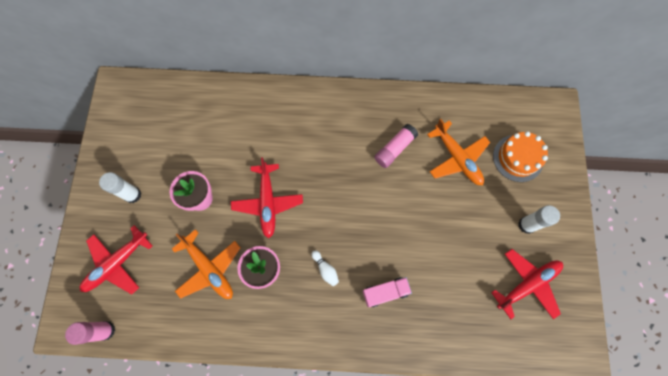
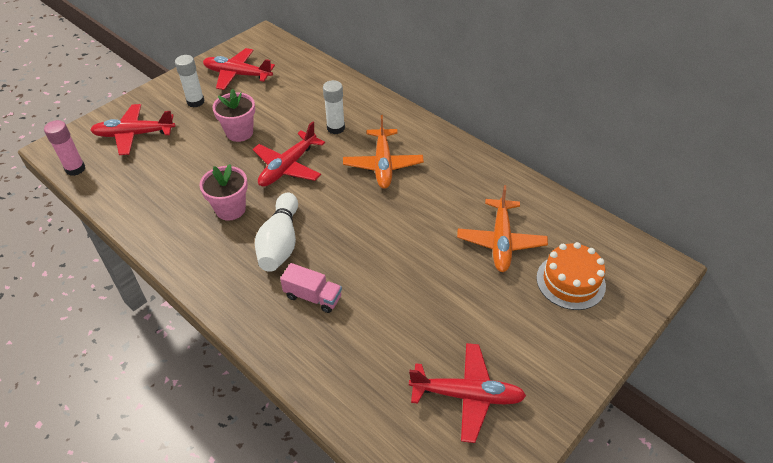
camera: 40 degrees right, 25 degrees down
orange plane [172,229,240,299] -> orange plane moved to [343,115,424,189]
white bowling pin [311,250,339,286] -> white bowling pin [255,193,298,272], size x2.15
pink glue stick [374,124,418,168] -> none
white glue stick [518,205,560,234] -> white glue stick moved to [323,80,345,134]
none -> red plane [203,48,275,90]

